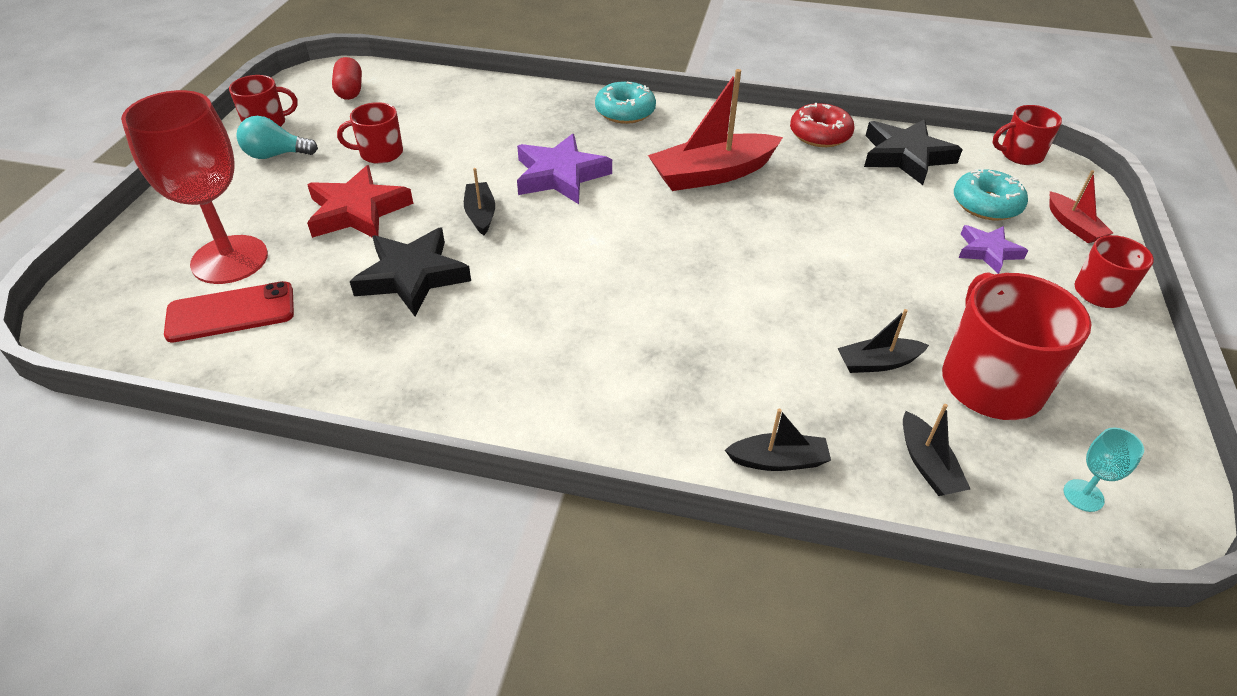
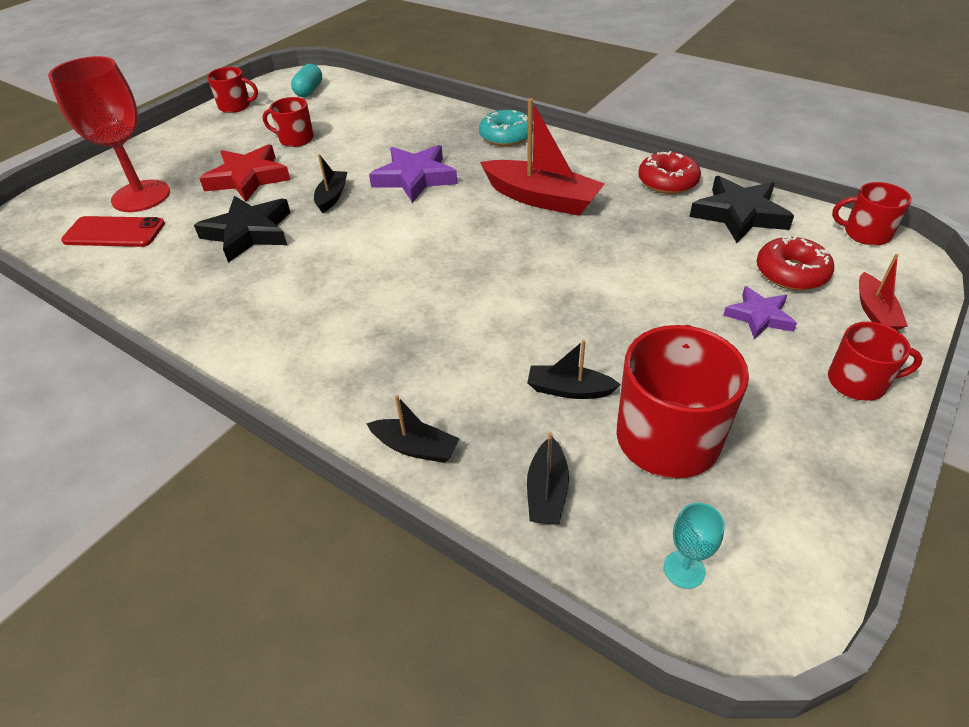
camera: 25 degrees right, 0 degrees up
turquoise light bulb [237,116,318,159] -> none
red capsule [332,57,362,100] -> turquoise capsule [291,64,322,97]
red boat [648,69,783,191] -> red boat turned 150 degrees counterclockwise [480,98,605,216]
turquoise donut [954,168,1028,220] -> red donut [757,235,834,291]

